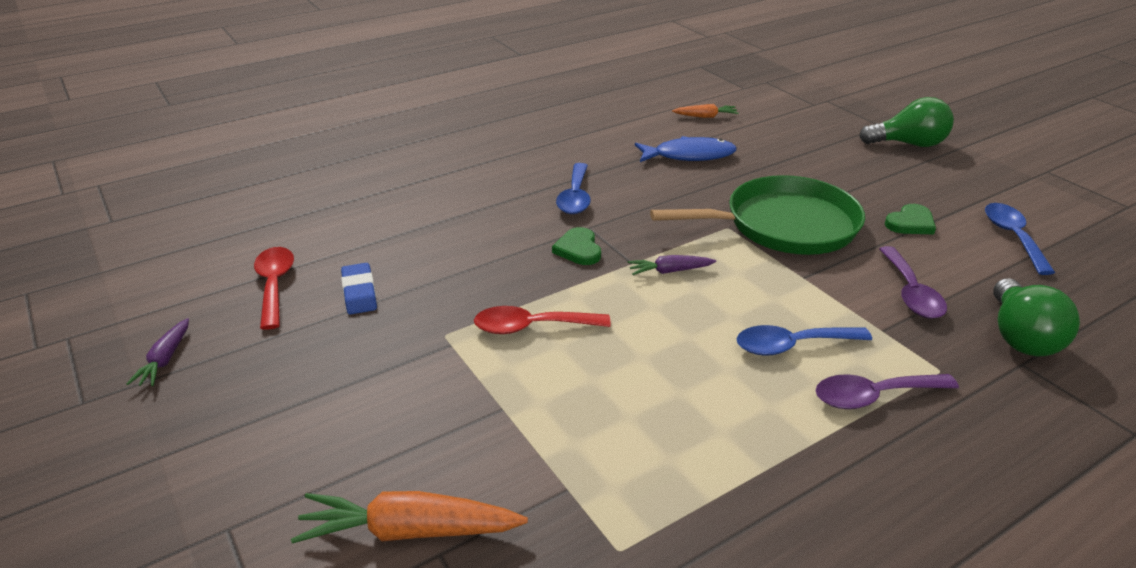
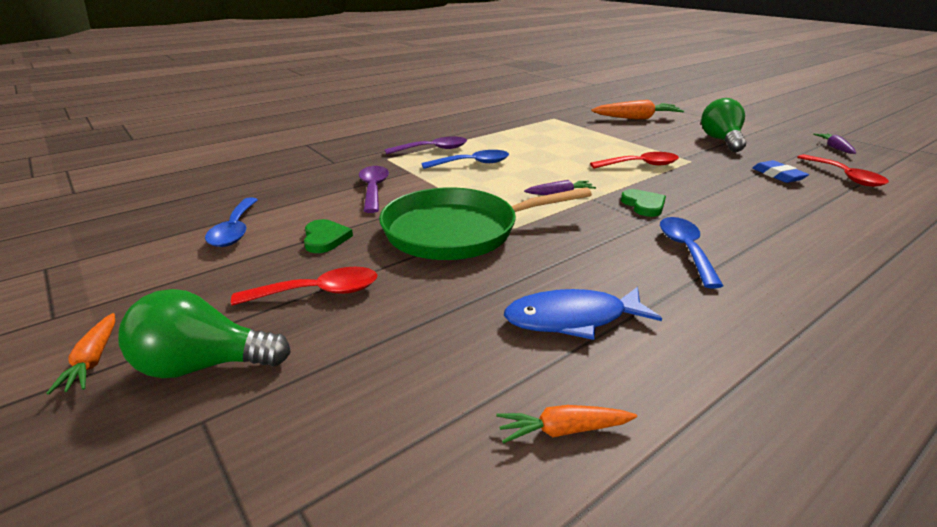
camera: 175 degrees right, 5 degrees down
green heart [885,204,936,234] -> green heart turned 120 degrees clockwise [304,219,353,253]
green light bulb [993,278,1080,356] -> green light bulb moved to [701,98,746,152]
none -> orange carrot [46,313,115,395]
none -> red spoon [231,267,377,306]

